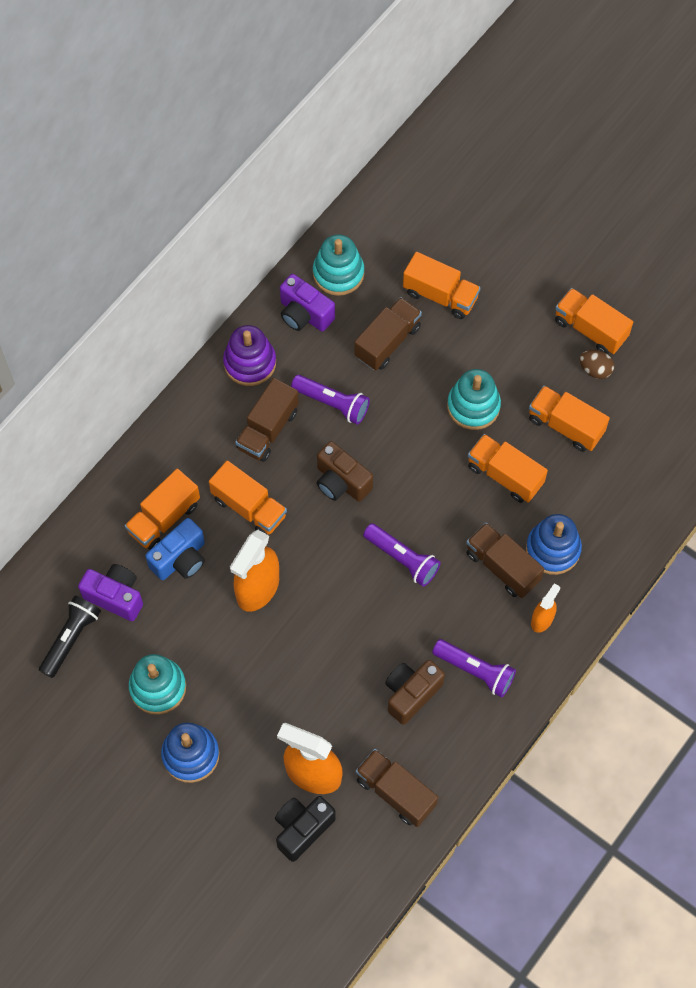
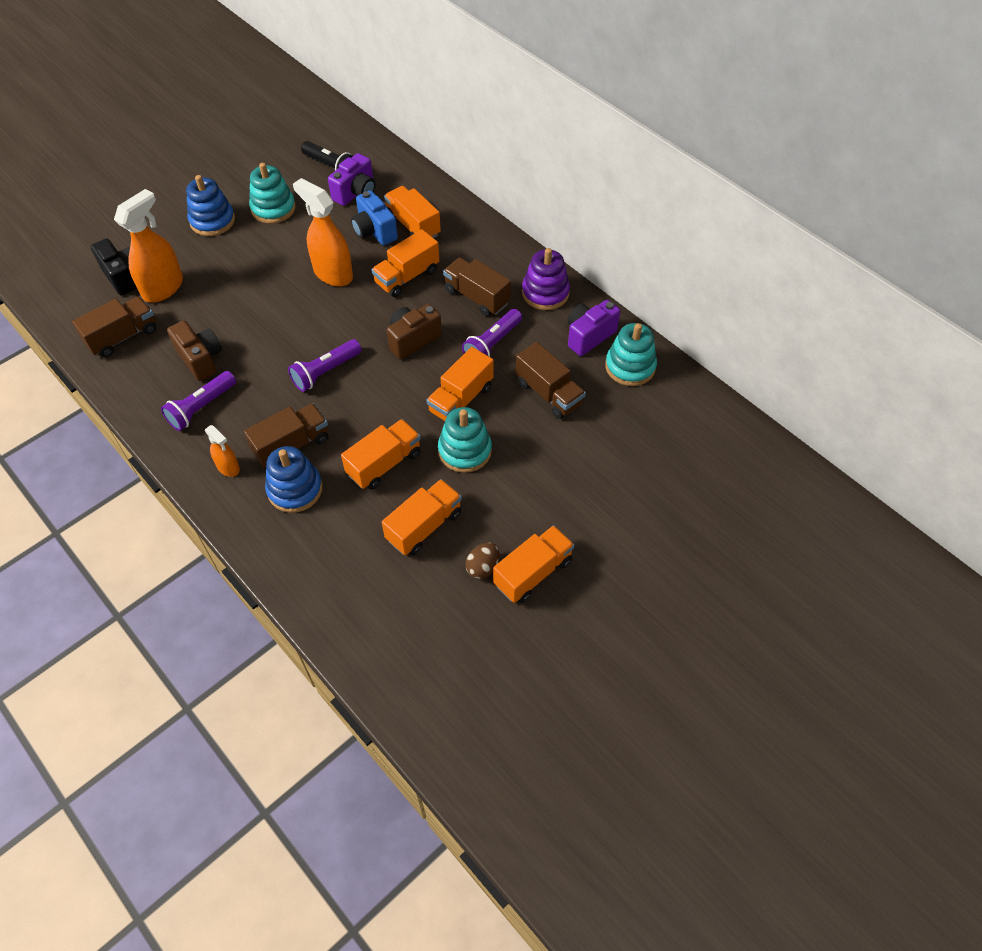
camera: 100 degrees right, 10 degrees down
orange truck [403,252,480,319] -> orange truck moved to [426,347,494,421]

